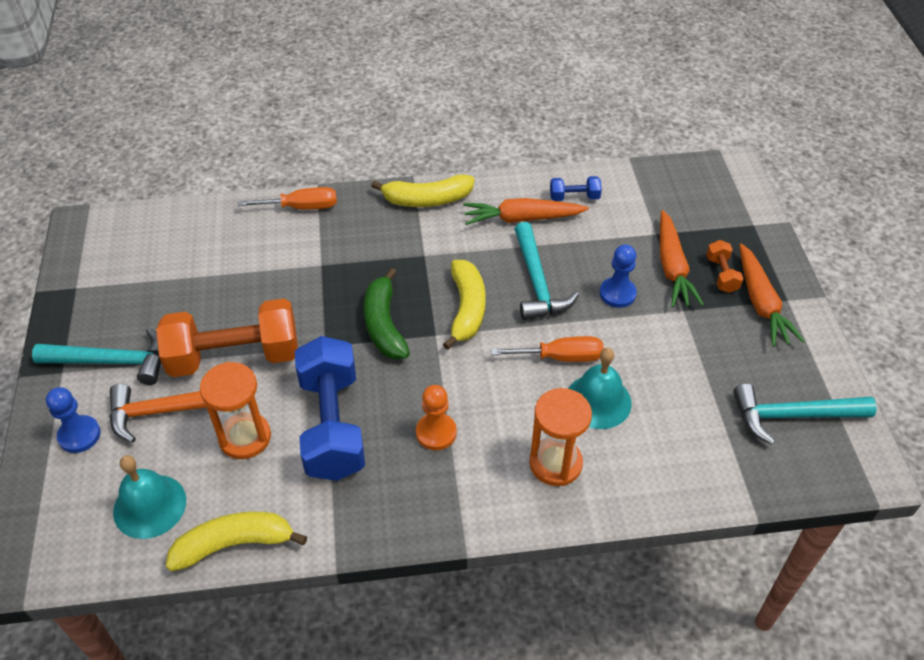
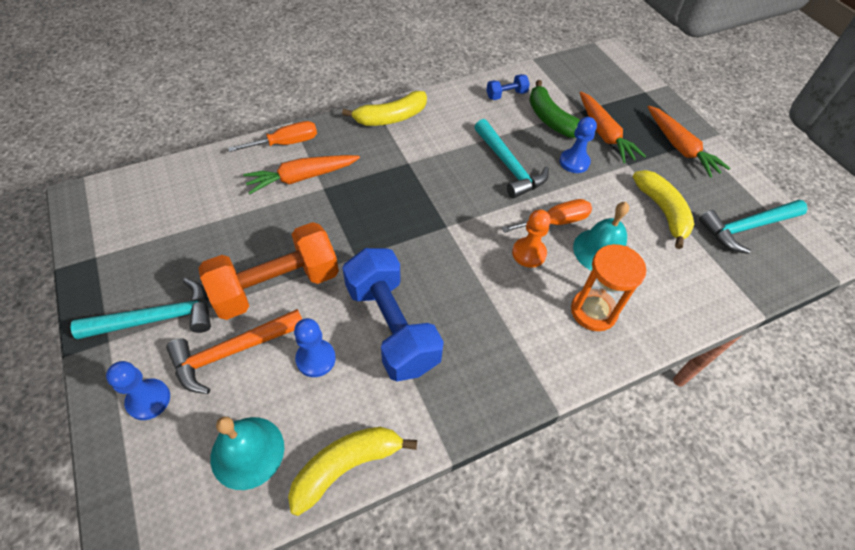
camera: 20 degrees left, 5 degrees up
orange hourglass [200,362,271,459] -> blue pawn [294,318,336,377]
green banana [364,268,410,359] -> green banana moved to [529,80,580,138]
orange pawn [416,385,457,450] -> orange pawn moved to [512,210,551,268]
yellow banana [443,260,486,350] -> yellow banana moved to [633,170,694,249]
orange carrot [463,198,589,225] -> orange carrot moved to [243,155,360,194]
orange dumbbell [706,240,743,293] -> none

